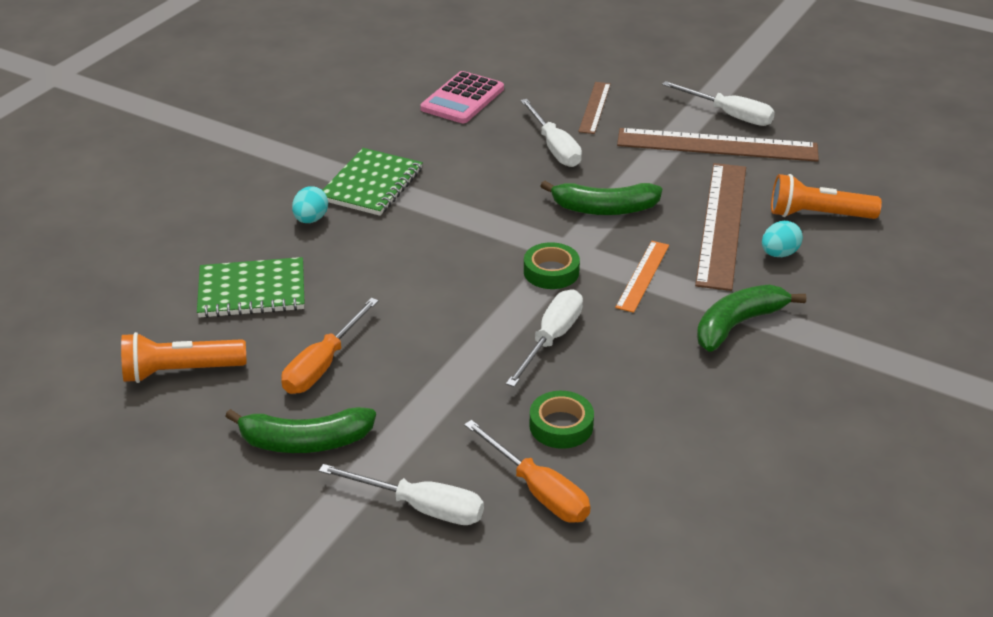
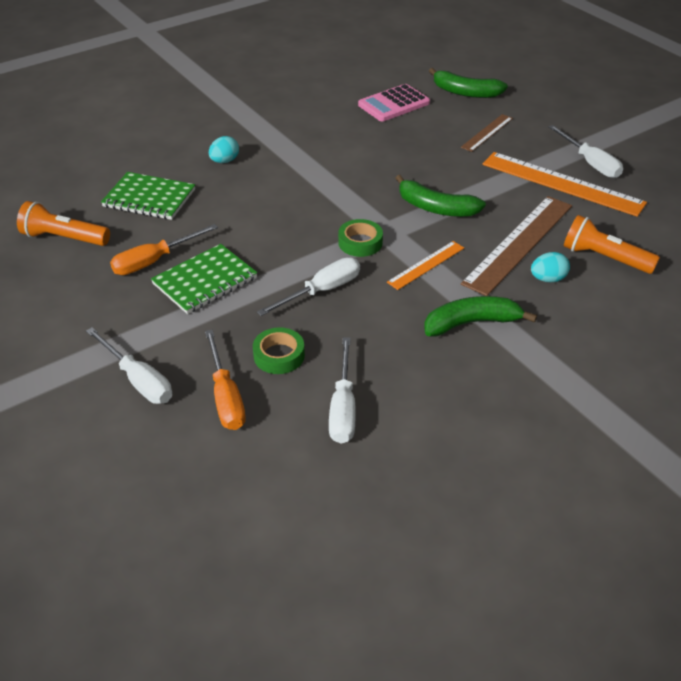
camera: 25 degrees right, 5 degrees up
green banana [225,407,376,453] -> green banana moved to [429,68,508,98]
green notebook [323,148,423,216] -> green notebook moved to [151,244,257,314]
white screwdriver [520,99,582,167] -> white screwdriver moved to [329,337,356,444]
brown ruler [617,128,819,162] -> orange ruler [482,152,647,217]

